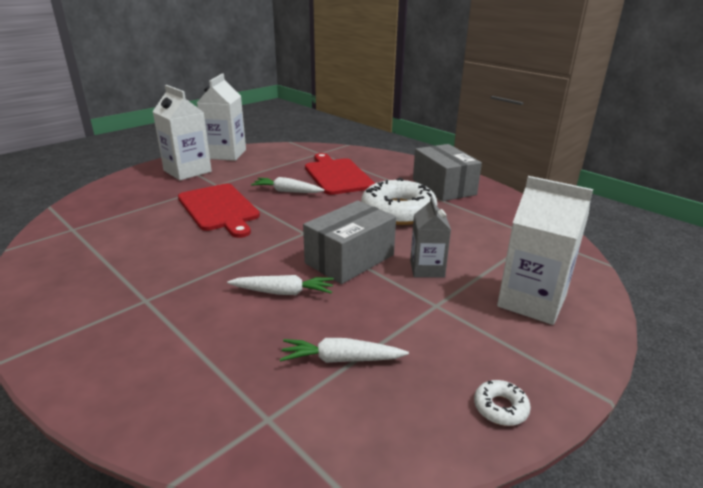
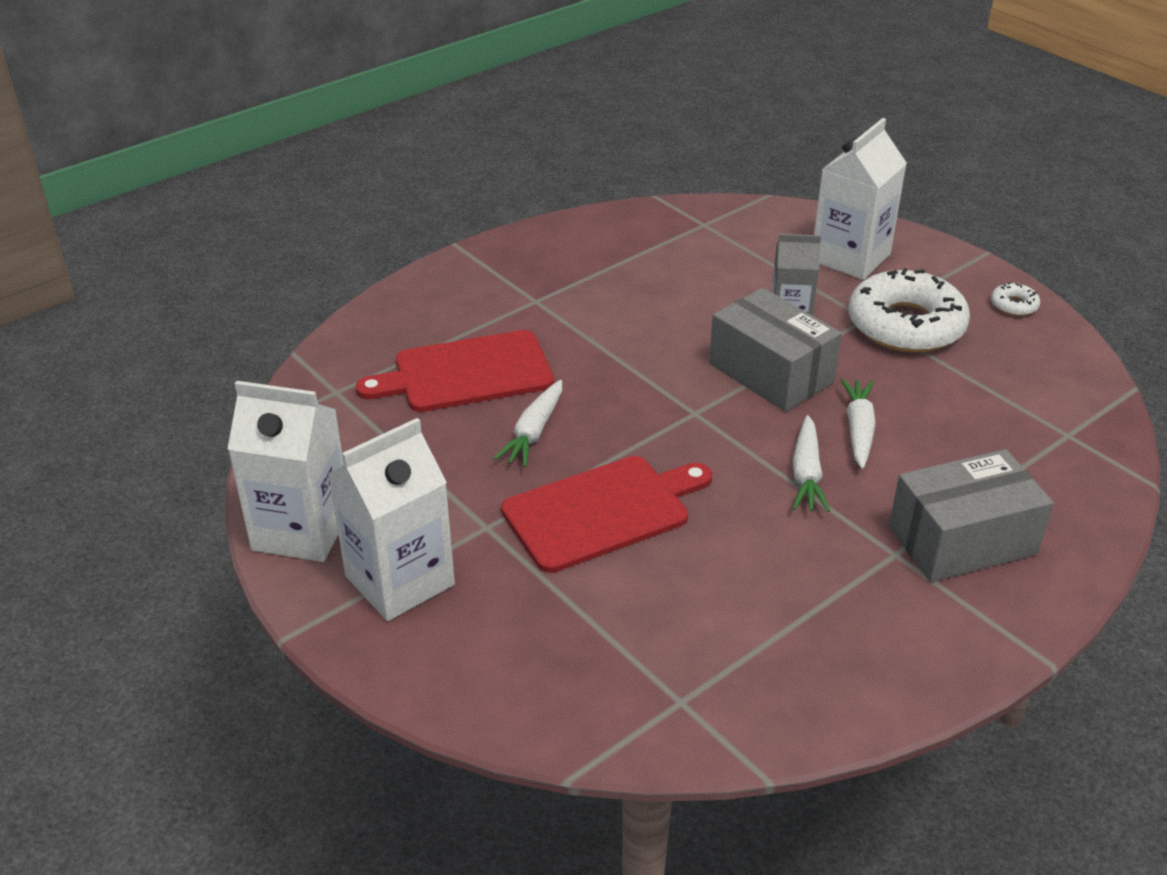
camera: 85 degrees left, 10 degrees up
white carrot [280,338,409,363] -> white carrot moved to [793,415,830,512]
white donut [361,178,438,225] -> white donut moved to [849,268,970,353]
grey box [413,144,482,201] -> grey box moved to [889,449,1054,582]

